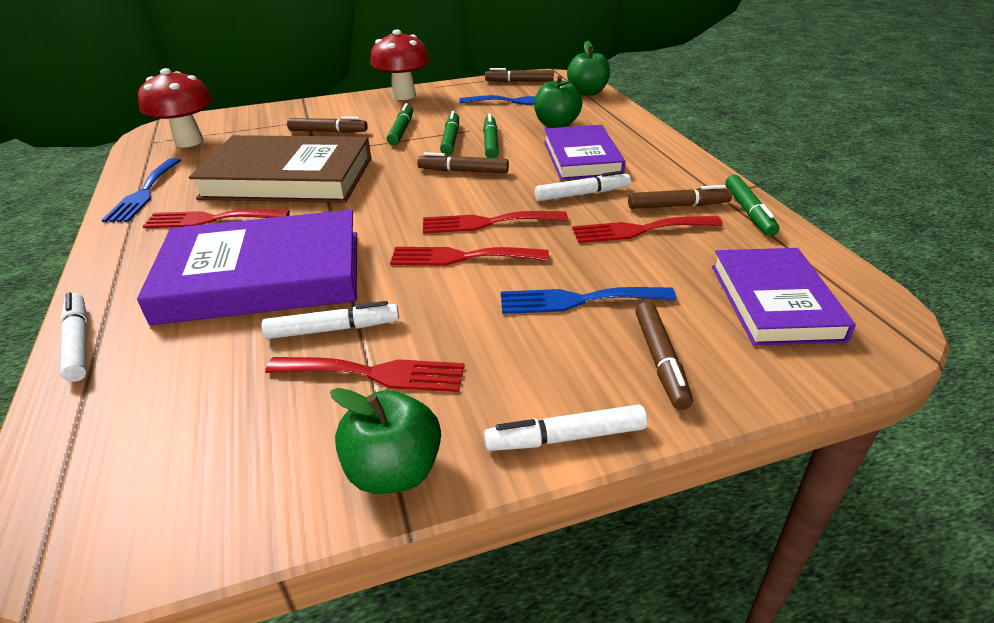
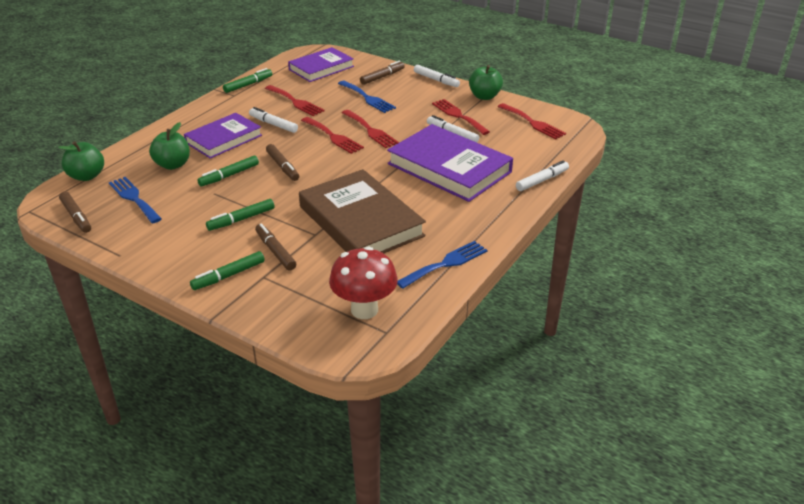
camera: 130 degrees left, 0 degrees up
white marker [60,292,88,382] -> white marker turned 150 degrees counterclockwise [516,160,569,191]
red fork [143,209,290,228] -> red fork moved to [498,103,566,140]
red mushroom [370,29,430,100] -> none
green marker [440,111,459,155] -> green marker moved to [190,251,265,290]
brown marker [628,185,732,209] -> none

